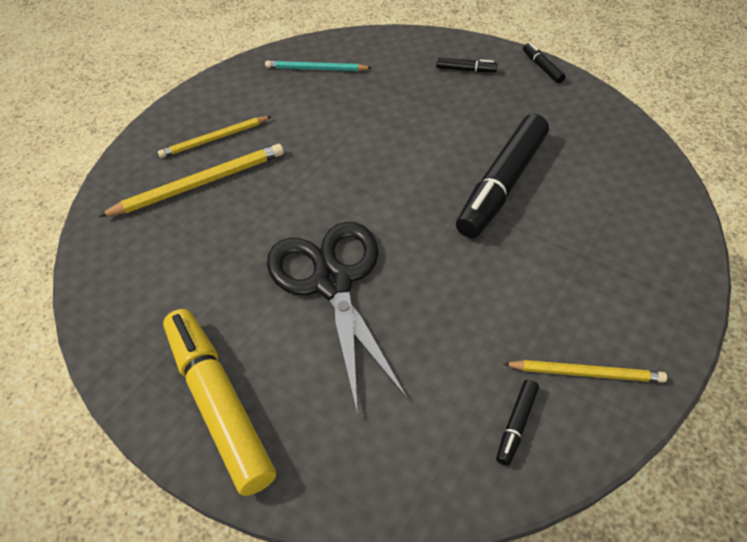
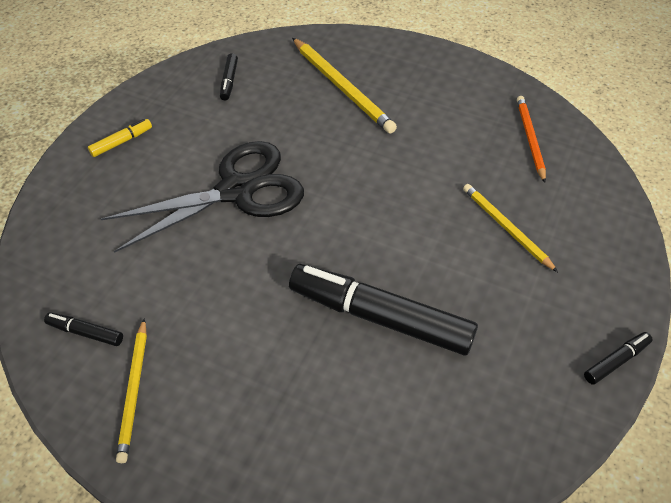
camera: 80 degrees right, 0 degrees up
yellow pencil [158,116,272,158] -> yellow pencil moved to [463,184,558,272]
yellow marker [163,309,276,496] -> yellow marker [88,119,152,157], size x0.42
turquoise pencil [265,61,371,71] -> orange pencil [517,96,546,183]
black marker [436,57,498,72] -> black marker moved to [220,53,238,101]

